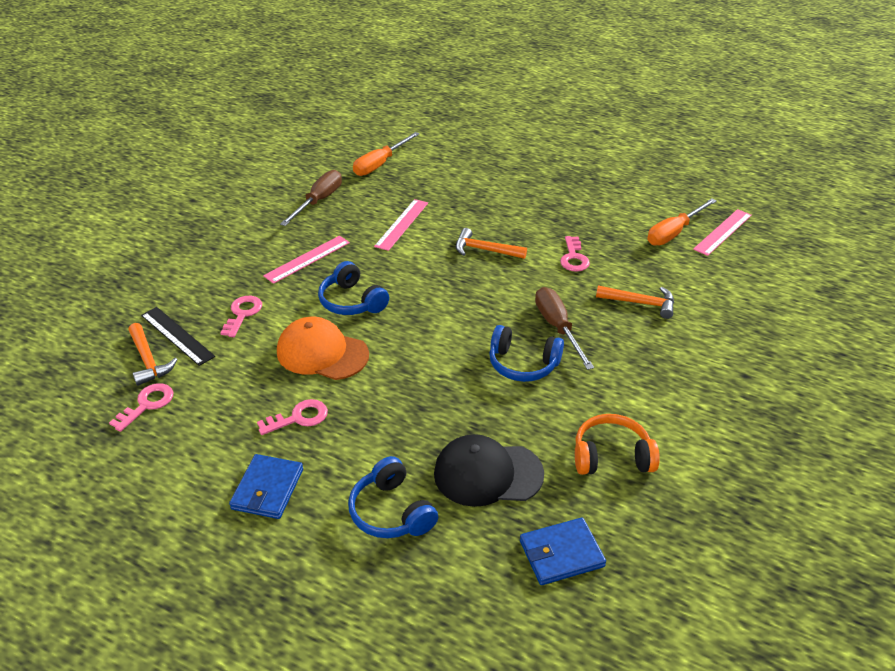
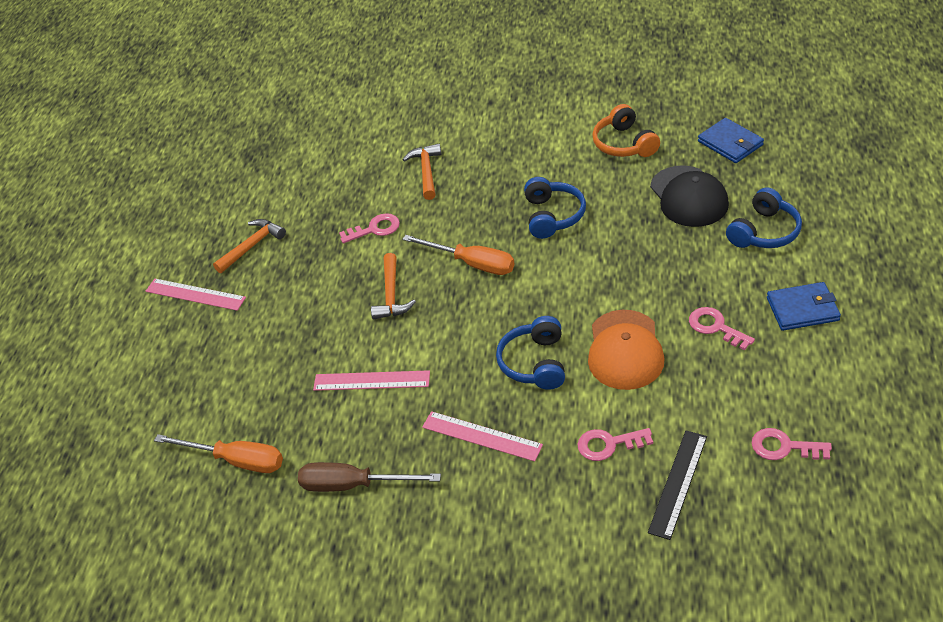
camera: 105 degrees left, 5 degrees up
orange hammer [129,323,178,386] -> orange hammer moved to [213,219,286,273]
blue headphones [318,261,389,315] -> blue headphones turned 150 degrees clockwise [496,316,565,390]
brown screwdriver [535,287,594,370] -> none
orange screwdriver [647,198,717,246] -> orange screwdriver moved to [402,235,515,275]
pink ruler [693,209,752,256] -> pink ruler moved to [146,279,246,311]

